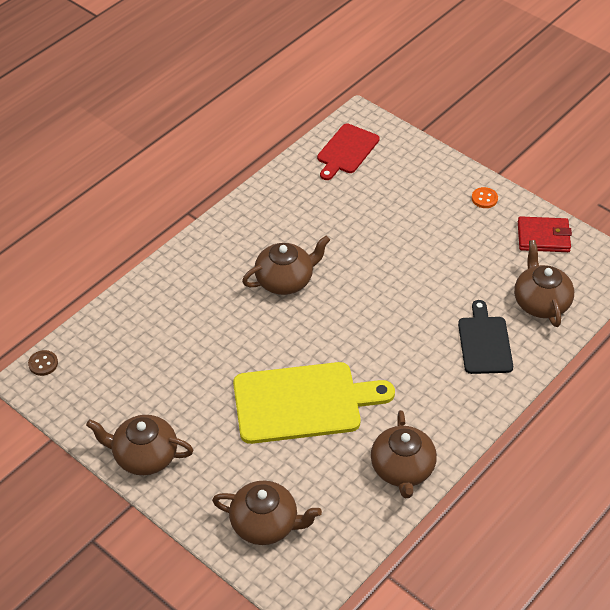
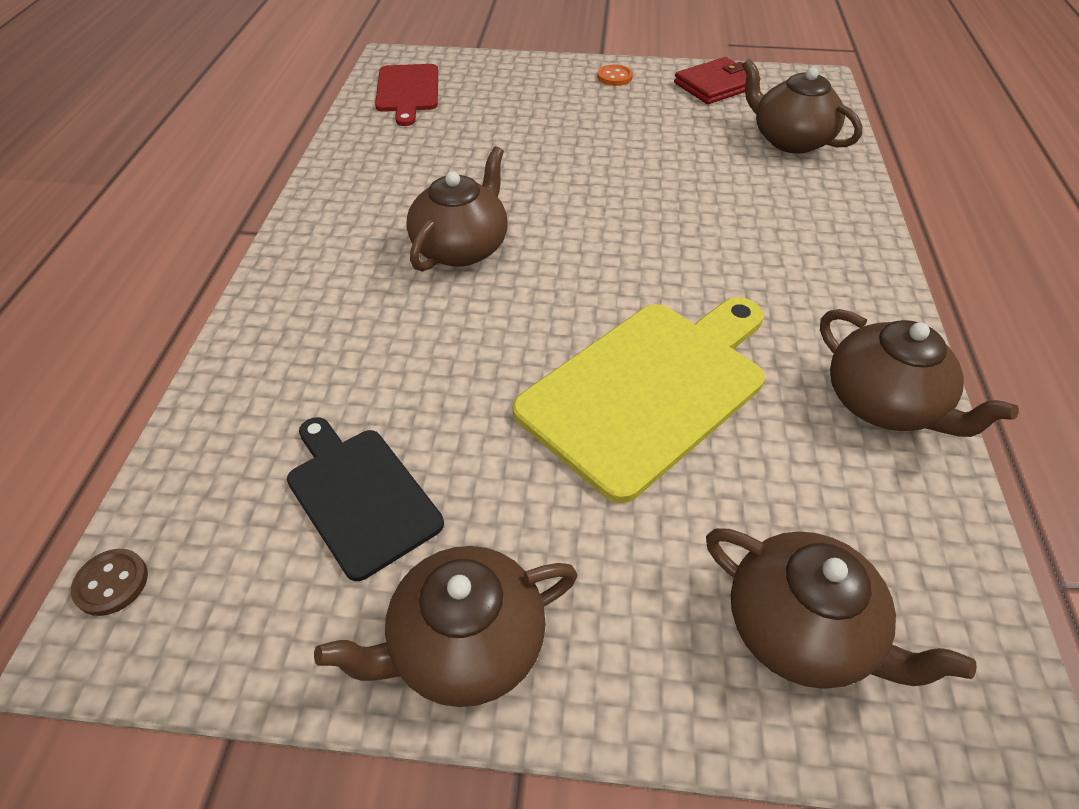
camera: 35 degrees left, 0 degrees up
brown teapot [212,481,322,545] -> brown teapot turned 60 degrees clockwise [706,528,977,689]
black cutting board [458,300,513,374] -> black cutting board moved to [287,417,444,581]

